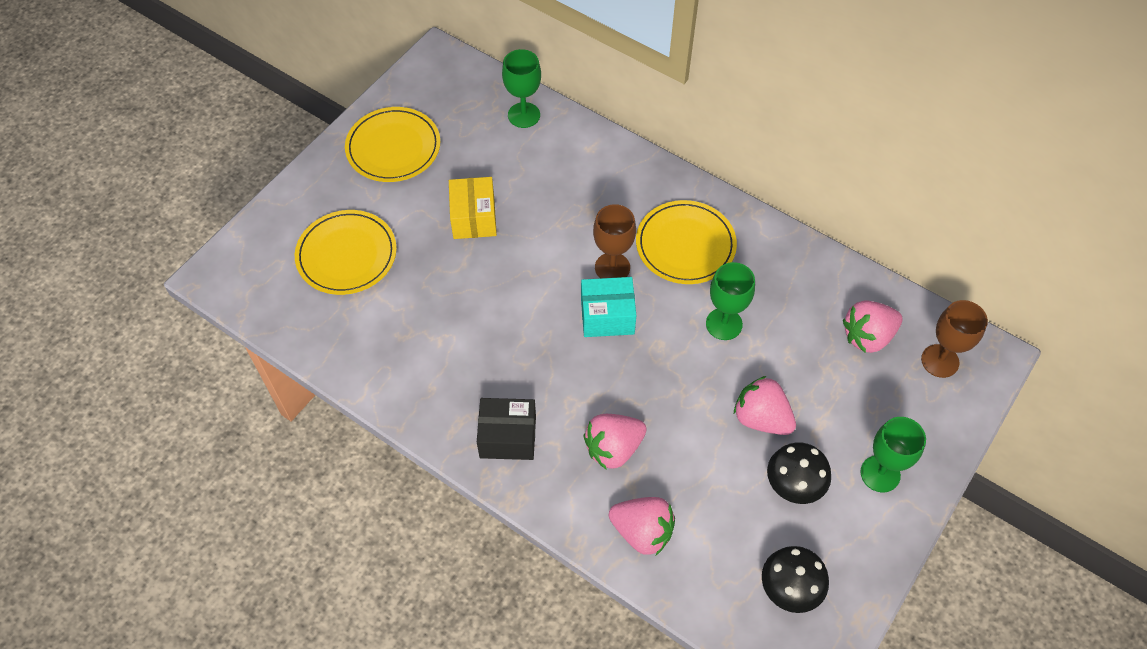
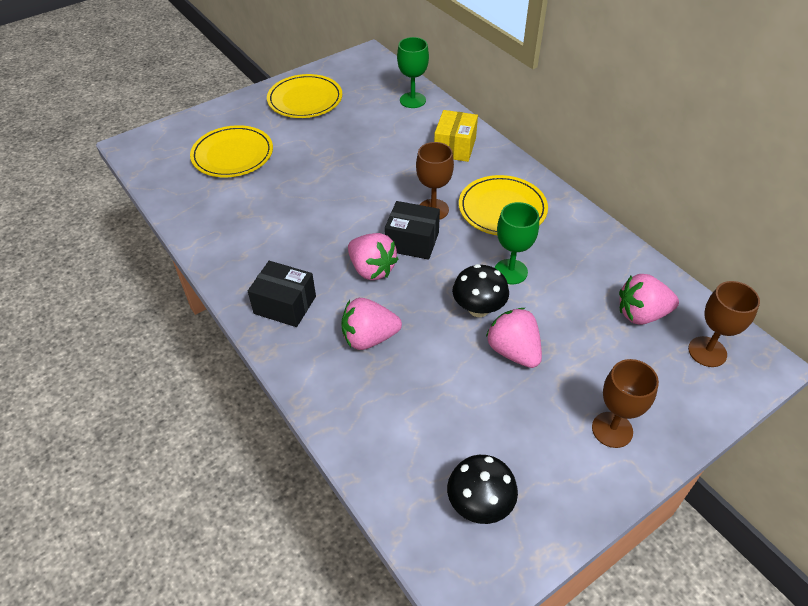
camera: 20 degrees right, 10 degrees down
yellow box [449,177,497,239] -> yellow box moved to [434,110,478,162]
turquoise box [581,277,636,337] -> black box [385,201,440,260]
pink strawberry [609,497,675,555] -> pink strawberry moved to [348,233,398,280]
black mushroom [767,442,831,504] -> black mushroom moved to [452,264,509,317]
green goblet [861,417,926,492] -> brown goblet [592,359,659,448]

